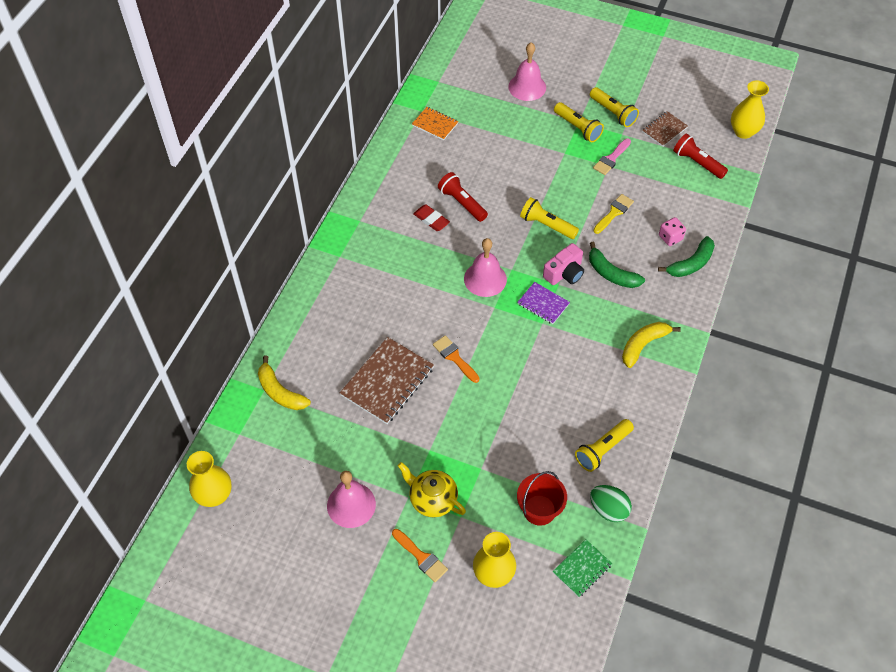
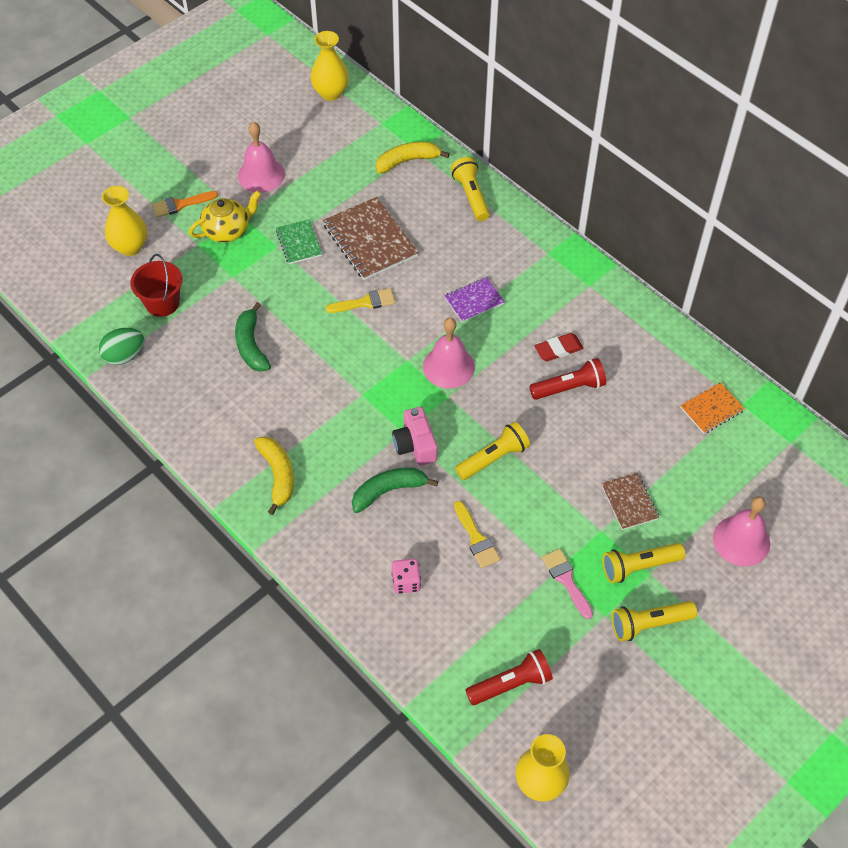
camera: 115 degrees right, 0 degrees up
orange brush [433,335,480,383] -> yellow brush [326,288,395,313]
purple notebook [517,282,570,324] -> purple notebook moved to [444,277,505,322]
green notebook [552,539,613,597] -> green notebook moved to [276,219,322,264]
yellow flashlight [575,419,634,472] -> yellow flashlight moved to [451,157,490,221]
brown notebook [642,111,688,147] -> brown notebook moved to [601,473,659,530]
green banana [658,236,715,277] -> green banana moved to [235,302,271,372]

